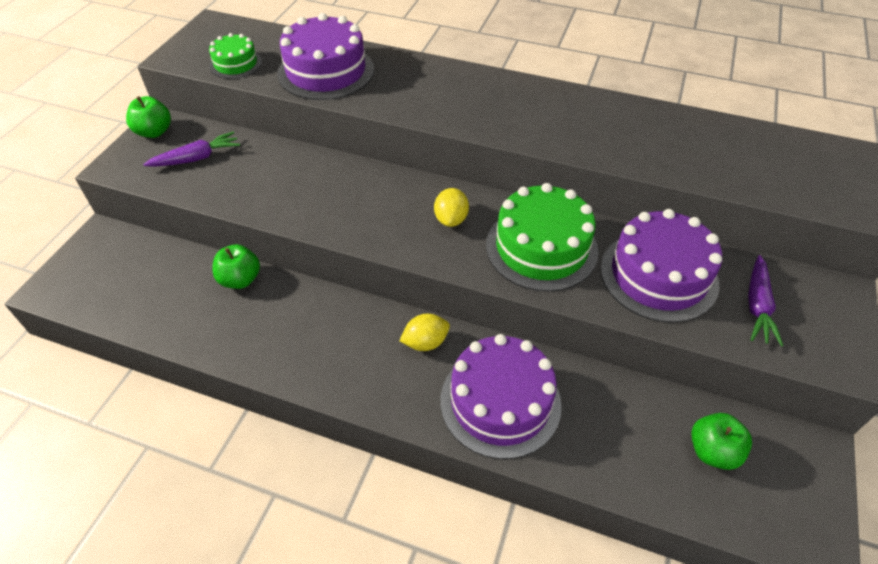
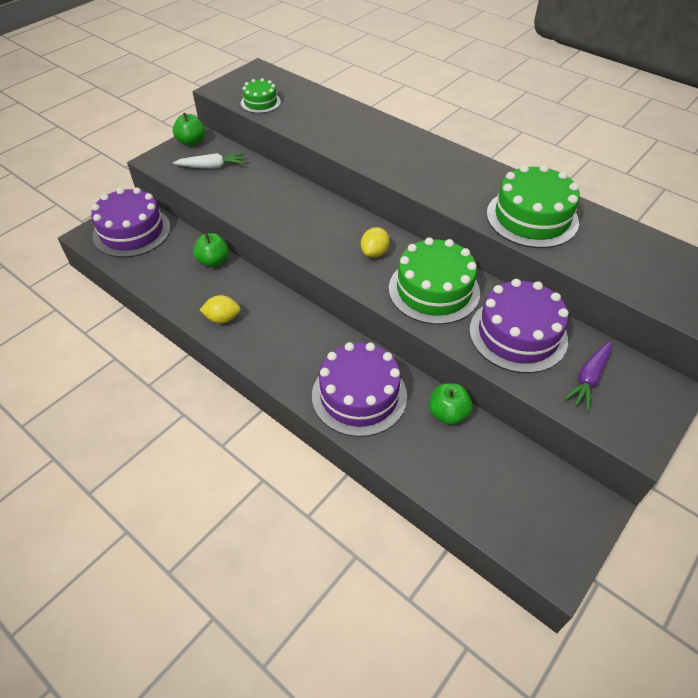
camera: 20 degrees right, 0 degrees up
purple carrot [143,132,240,167] -> white carrot [173,153,245,169]
purple cake [277,13,374,100] -> purple cake moved to [91,187,170,257]
yellow lemon [400,314,450,351] -> yellow lemon moved to [200,295,241,323]
green apple [691,413,752,470] -> green apple moved to [429,383,472,425]
none -> green cake [487,164,580,248]

